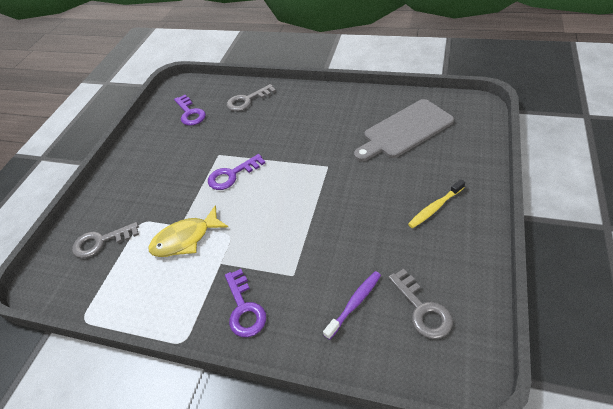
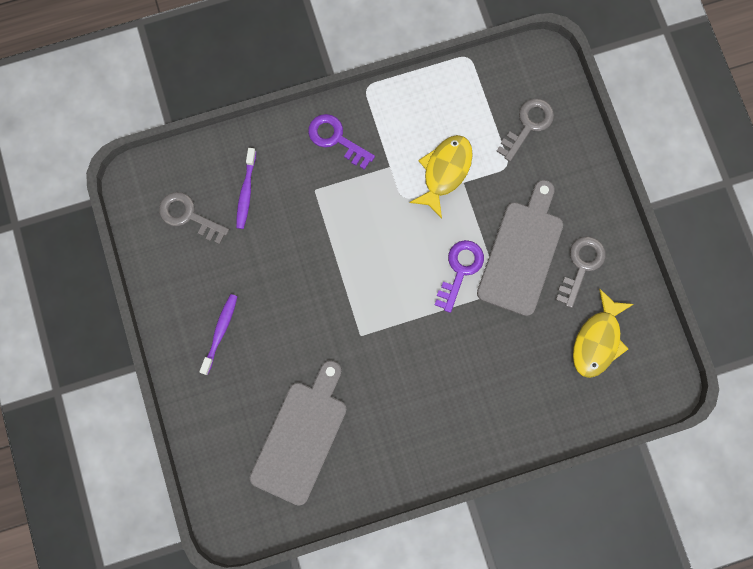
camera: 140 degrees right, 30 degrees up
purple key [174,95,206,126] -> yellow fish [573,289,634,378]
grey key [227,84,276,111] -> grey key moved to [556,236,606,308]
yellow toothbrush [408,179,465,228] -> purple toothbrush [199,294,238,375]
none -> grey cutting board [477,180,563,316]

